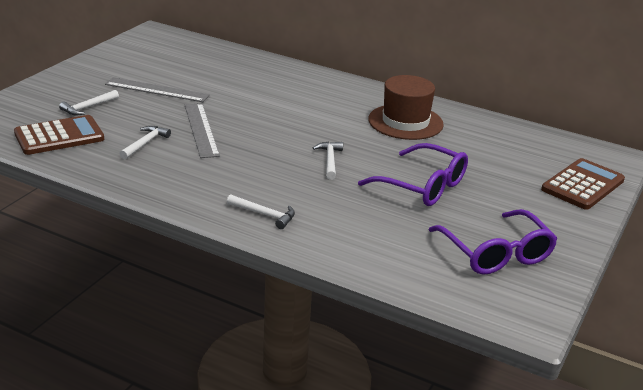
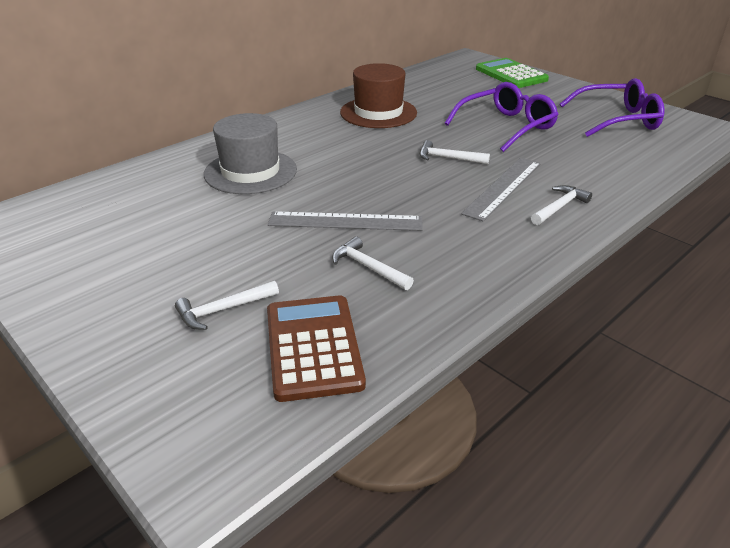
camera: 70 degrees left, 5 degrees up
white hammer [59,90,119,115] -> white hammer turned 90 degrees clockwise [175,281,279,330]
grey ruler [105,77,210,102] -> grey ruler moved to [461,158,541,222]
brown calculator [541,158,625,210] -> green calculator [476,58,549,88]
none -> grey hat [204,113,297,194]

